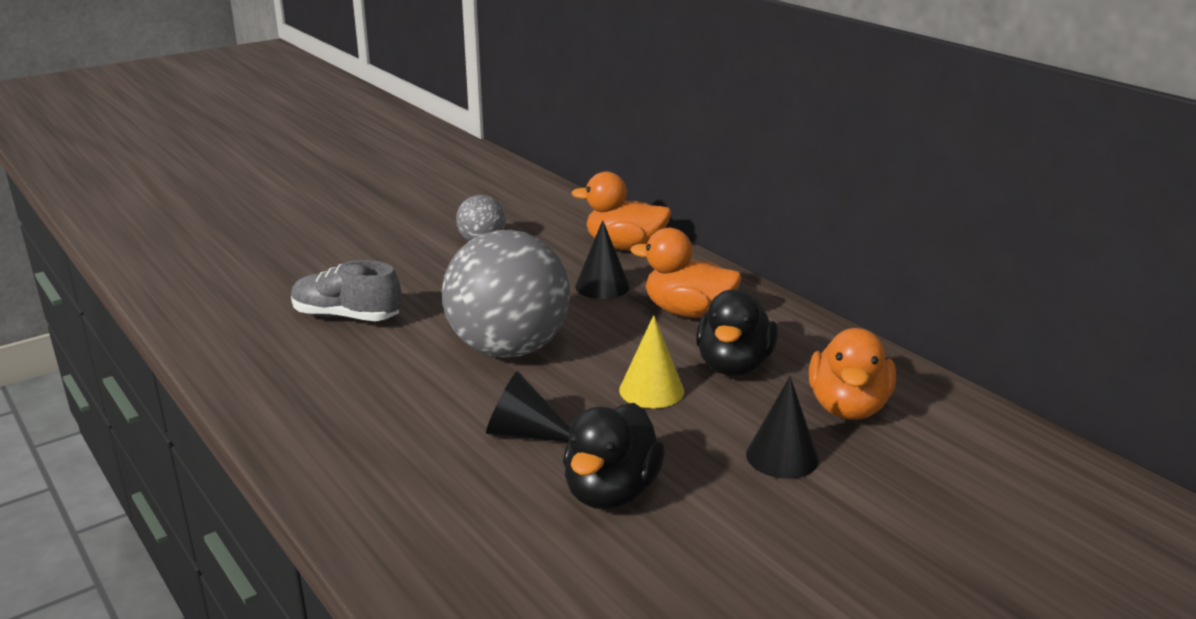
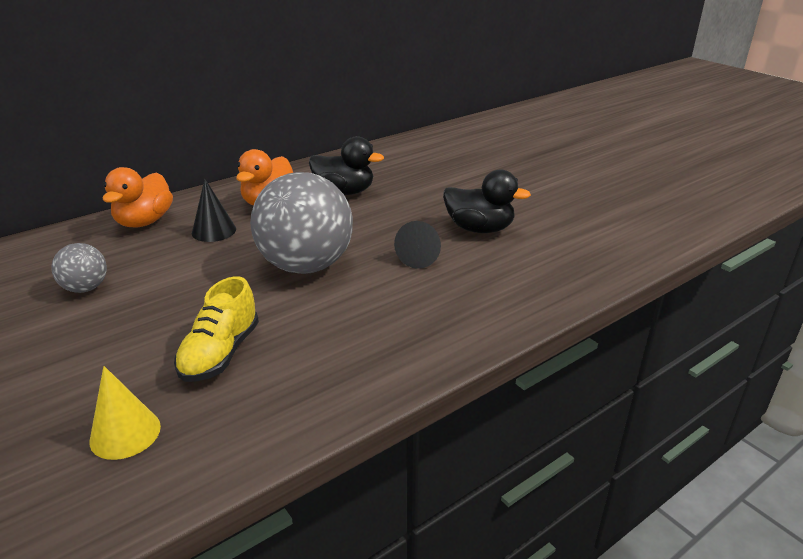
camera: 90 degrees left, 5 degrees up
grey shoe [291,260,401,321] -> yellow shoe [174,276,259,382]
yellow cone [619,315,684,408] -> yellow cone moved to [89,366,161,460]
black cone [746,376,819,479] -> none
orange duck [809,328,896,419] -> none

